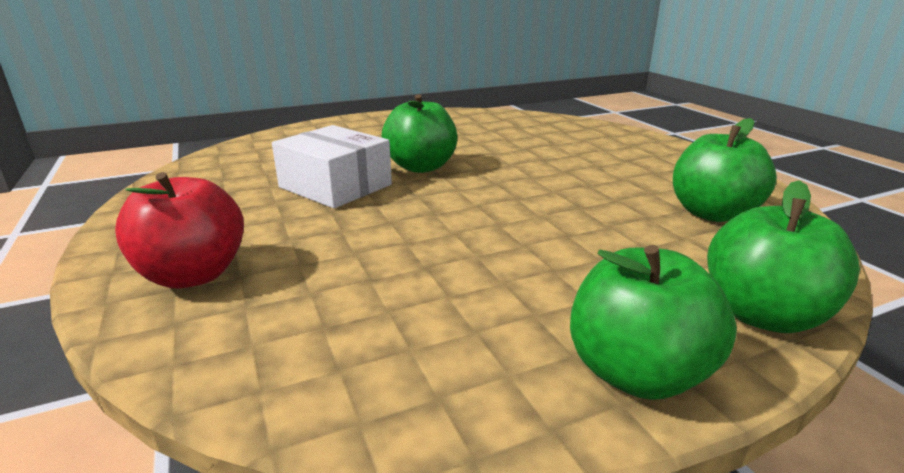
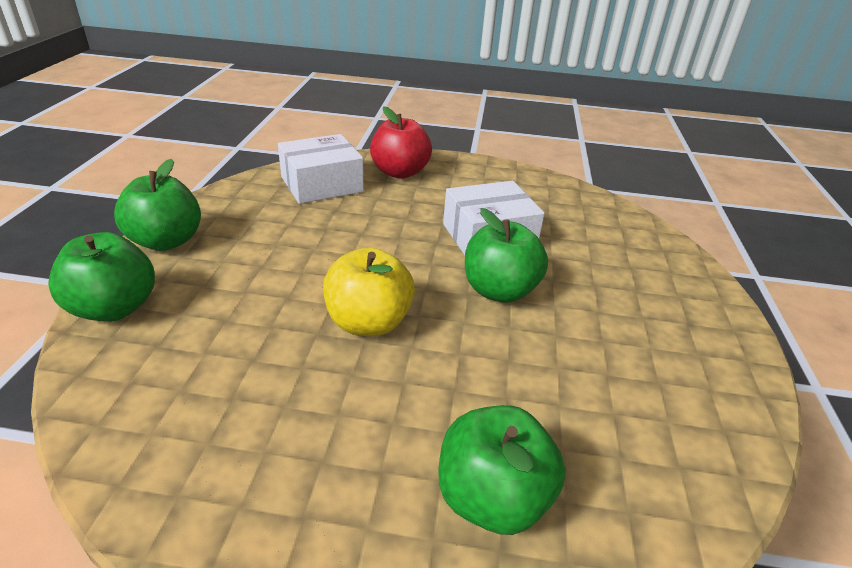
camera: 120 degrees right, 10 degrees up
green apple [673,118,777,222] -> green apple moved to [439,405,566,535]
none -> white box [278,134,364,204]
none -> yellow apple [323,247,415,336]

